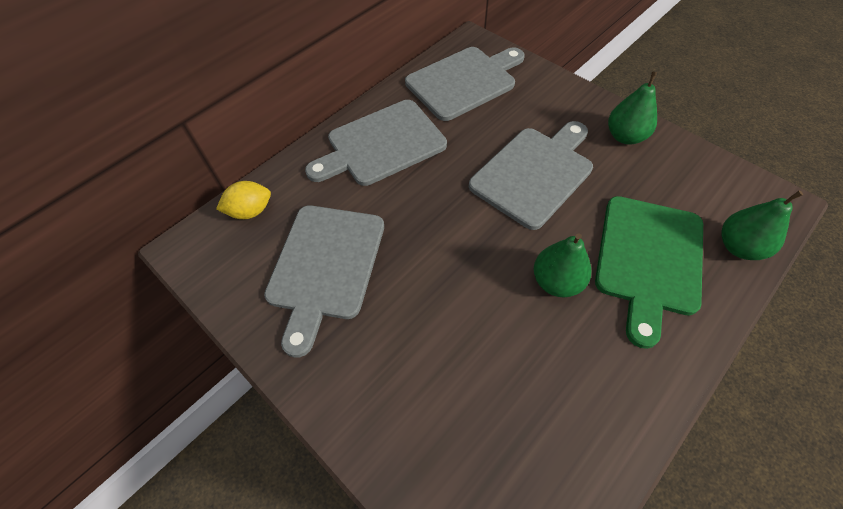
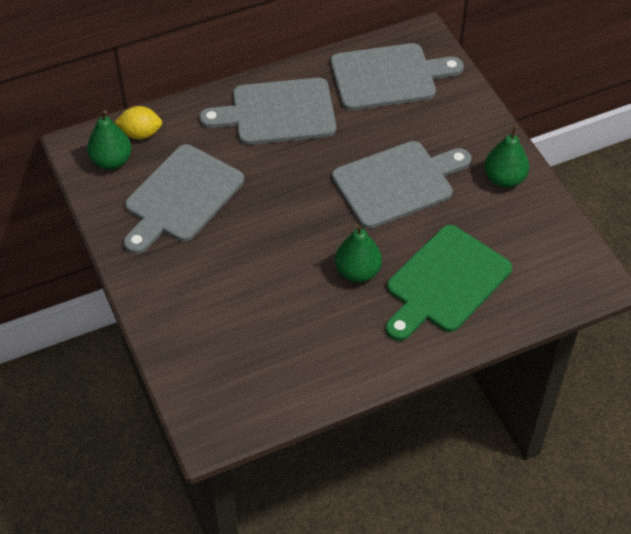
camera: 20 degrees right, 5 degrees down
green pear [721,190,803,260] -> green pear moved to [87,110,132,170]

